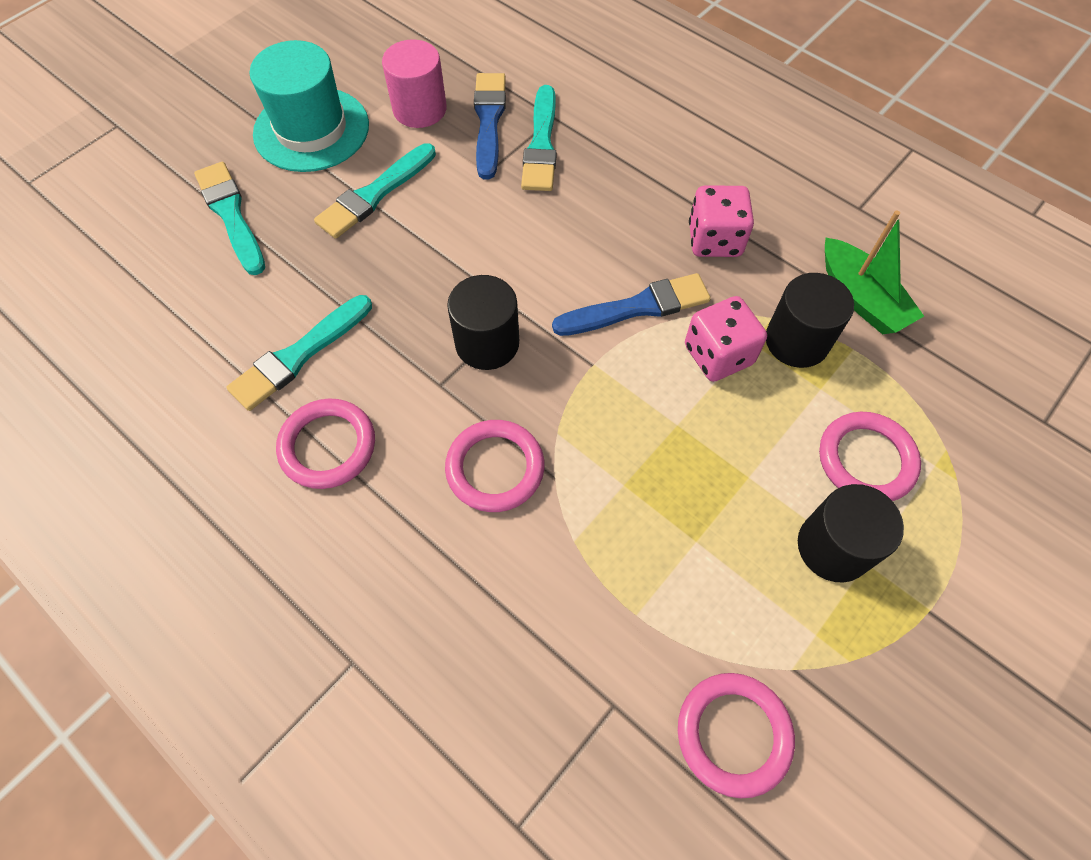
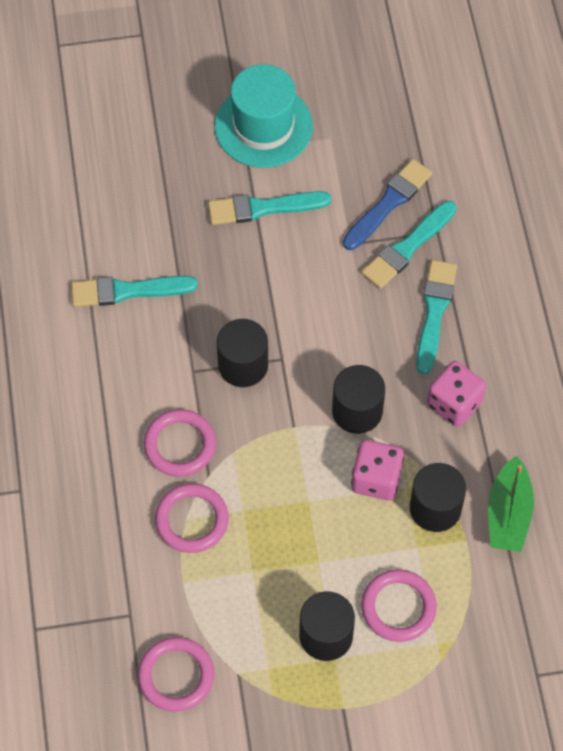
camera: 40 degrees right, 0 degrees up
turquoise brush [194,162,265,275] -> turquoise brush moved to [416,260,457,375]
pink ring [276,399,375,489] -> pink ring moved to [155,483,229,553]
pink cylinder [382,39,447,128] -> none
blue brush [552,273,711,336] -> black cylinder [332,365,385,434]

